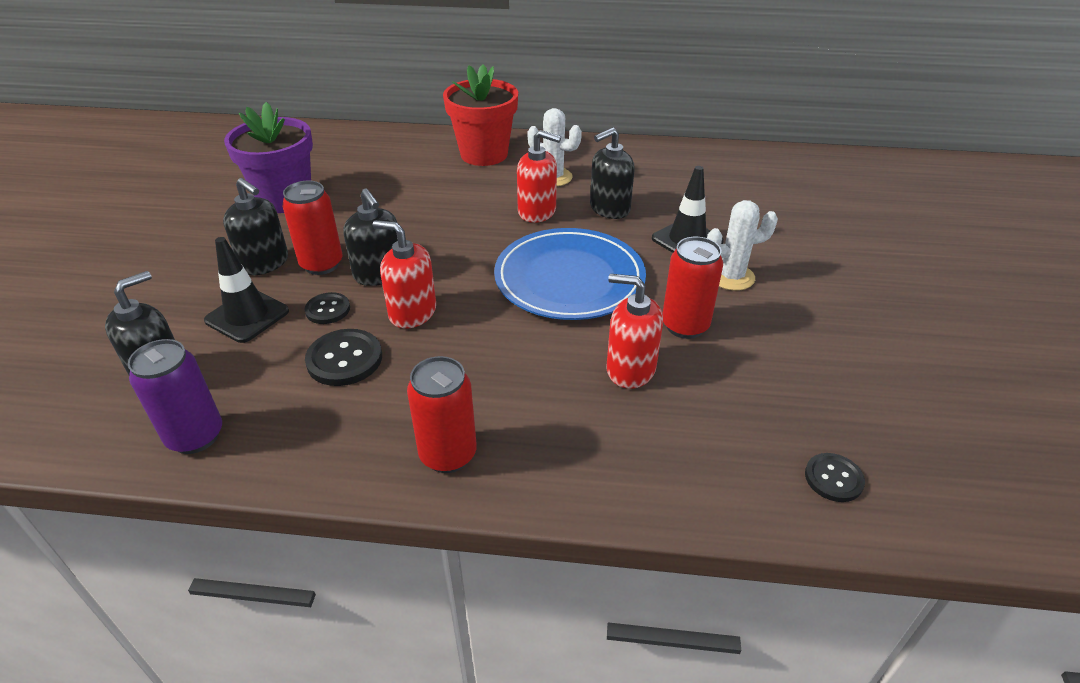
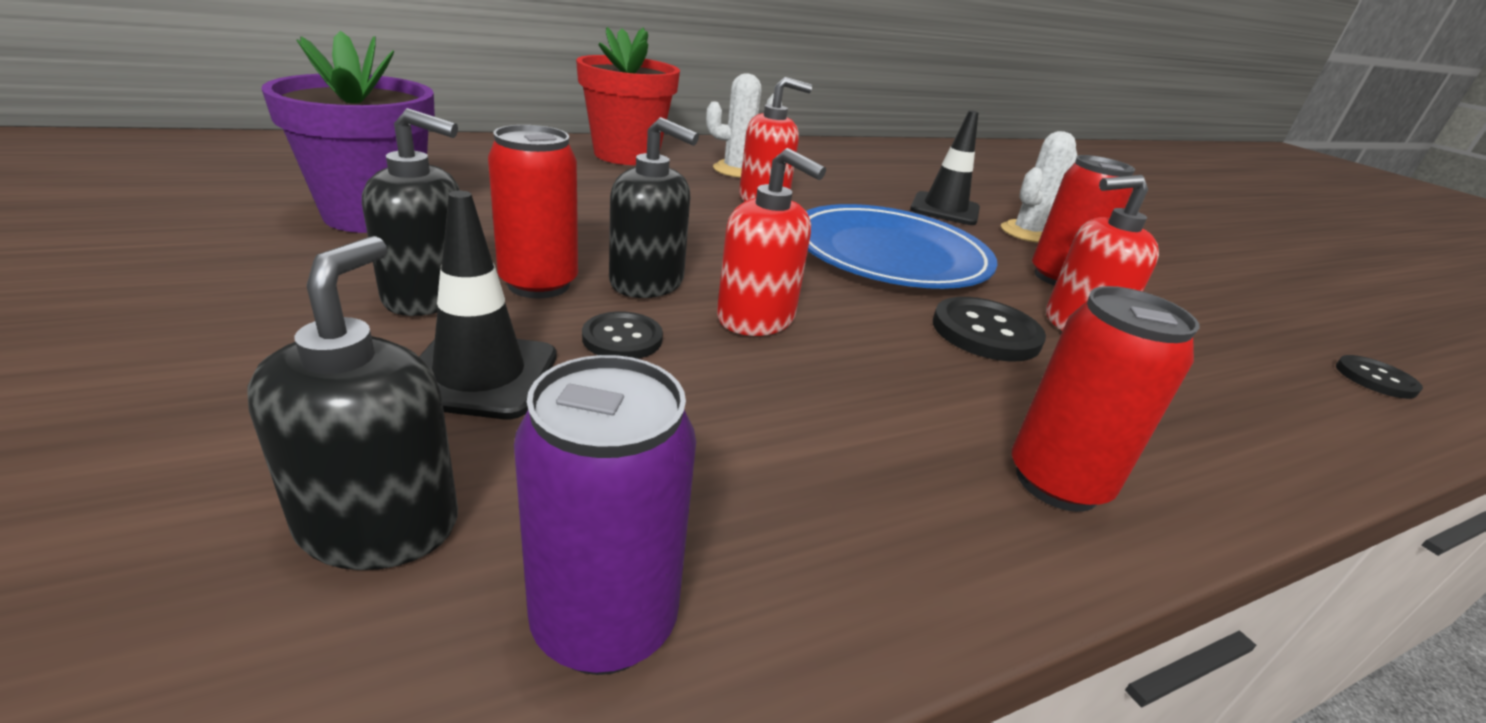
camera: 35 degrees left, 10 degrees down
black button [305,329,382,386] -> black button moved to [933,297,1046,362]
red soap dispenser [373,220,436,329] -> red soap dispenser turned 135 degrees counterclockwise [717,148,826,336]
black soap dispenser [590,127,635,219] -> none

